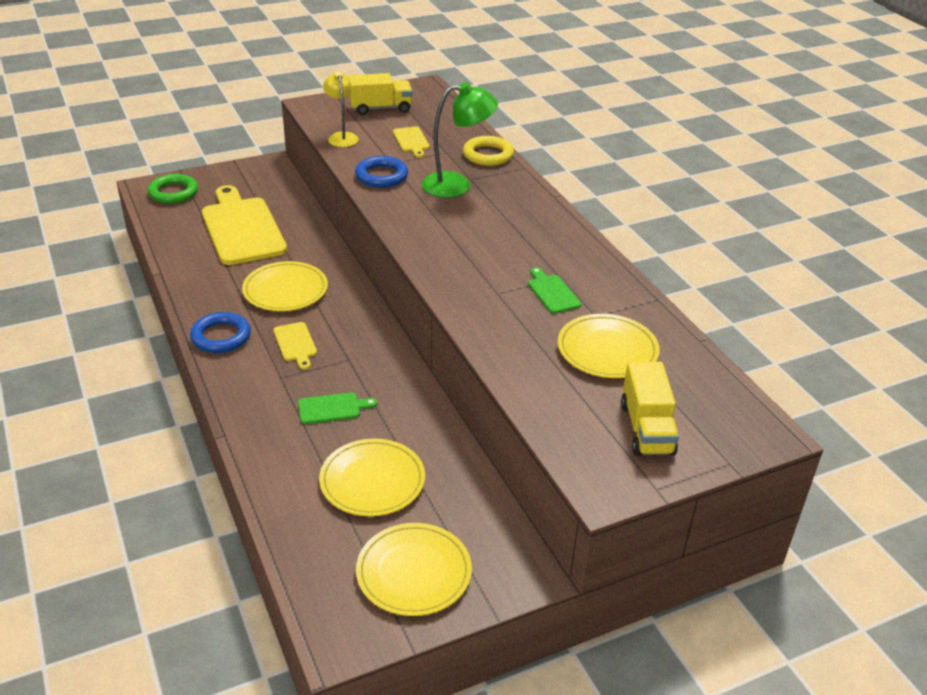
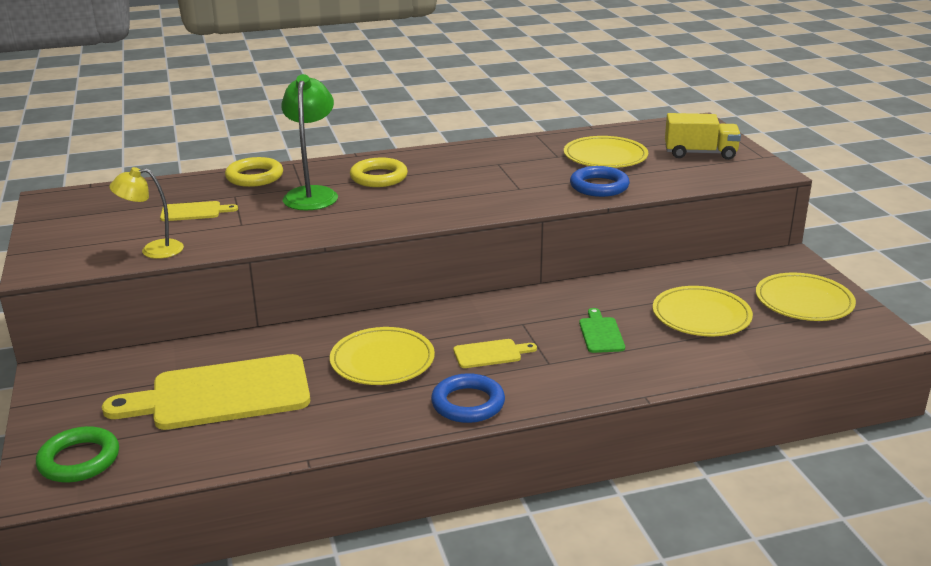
camera: 80 degrees left, 10 degrees down
yellow truck [348,73,413,115] -> none
blue ring [355,156,408,188] -> blue ring moved to [570,166,630,197]
green cutting board [528,267,581,314] -> none
none -> yellow ring [350,158,408,187]

